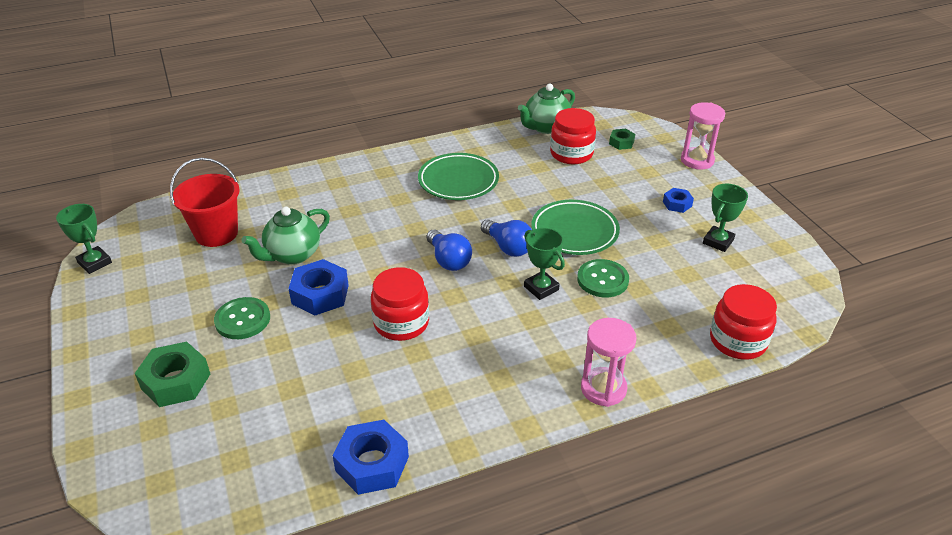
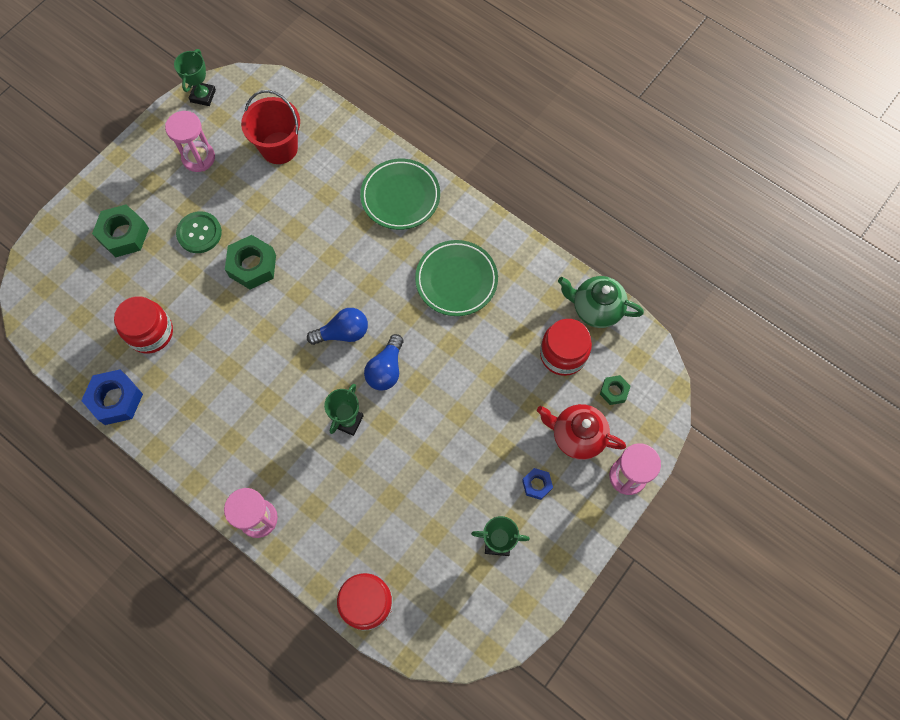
camera: 60 degrees right, 30 degrees up
green teapot [241,207,330,265] -> none
blue nut [288,259,349,315] -> green nut [225,235,276,289]
red jar [371,267,429,341] -> red jar moved to [114,296,173,354]
blue light bulb [426,230,472,271] -> blue light bulb turned 135 degrees counterclockwise [307,308,368,345]
green plate [532,200,620,255] -> green plate moved to [360,159,440,230]
green button [577,259,629,297] -> none
none -> pink hourglass [165,111,215,172]
none -> red teapot [537,404,626,460]

